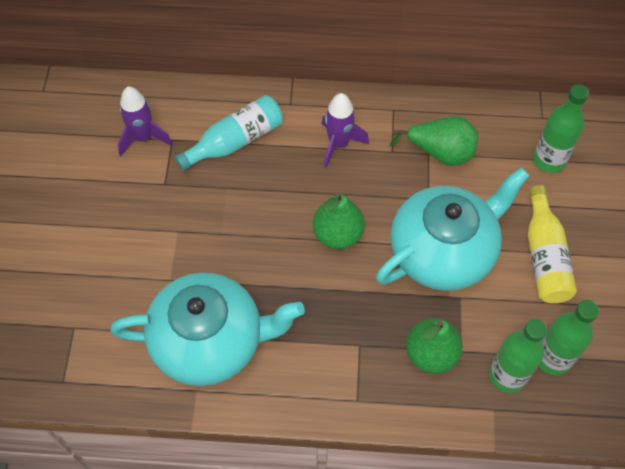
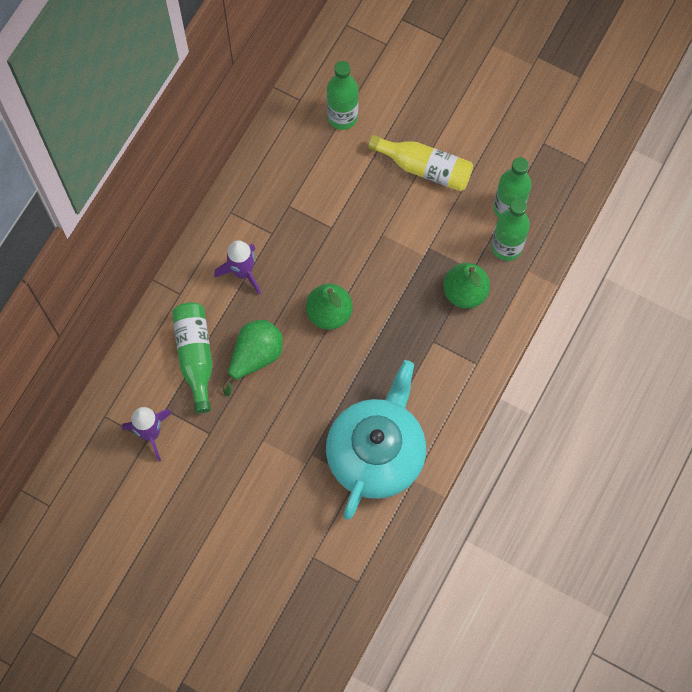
camera: 65 degrees left, 10 degrees up
turquoise bottle [175,95,283,171] -> green bottle [172,302,213,413]
turquoise teapot [376,167,530,291] -> none
green pear [390,116,478,166] -> green pear moved to [222,320,283,396]

